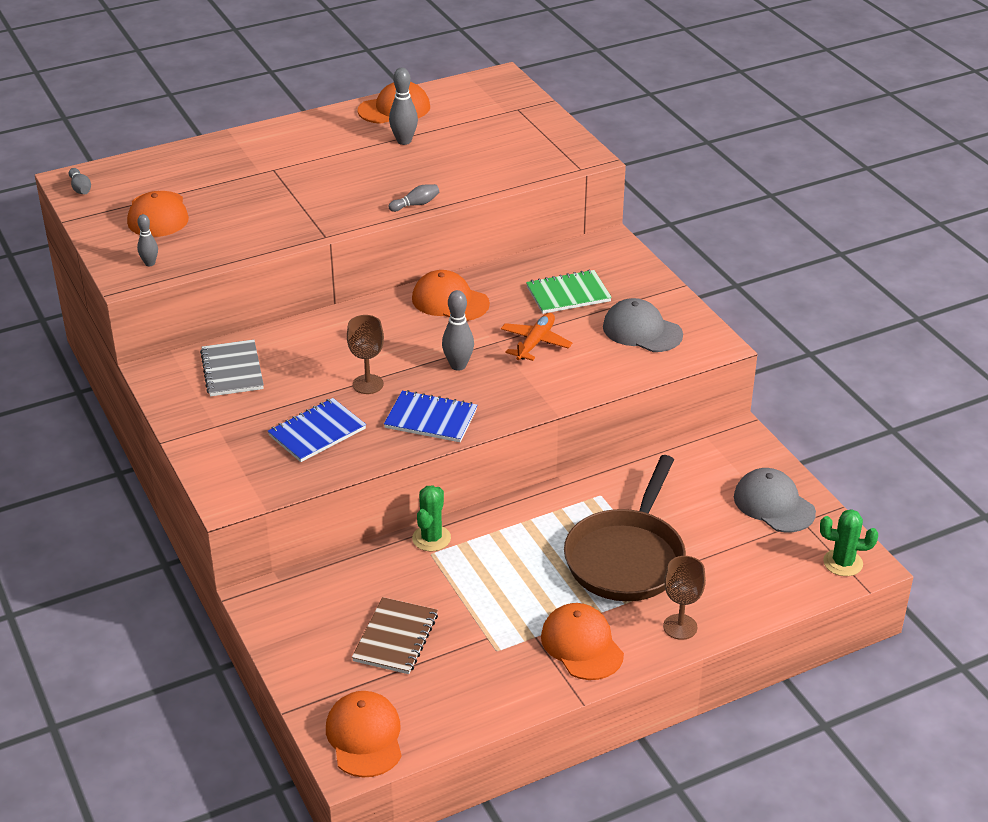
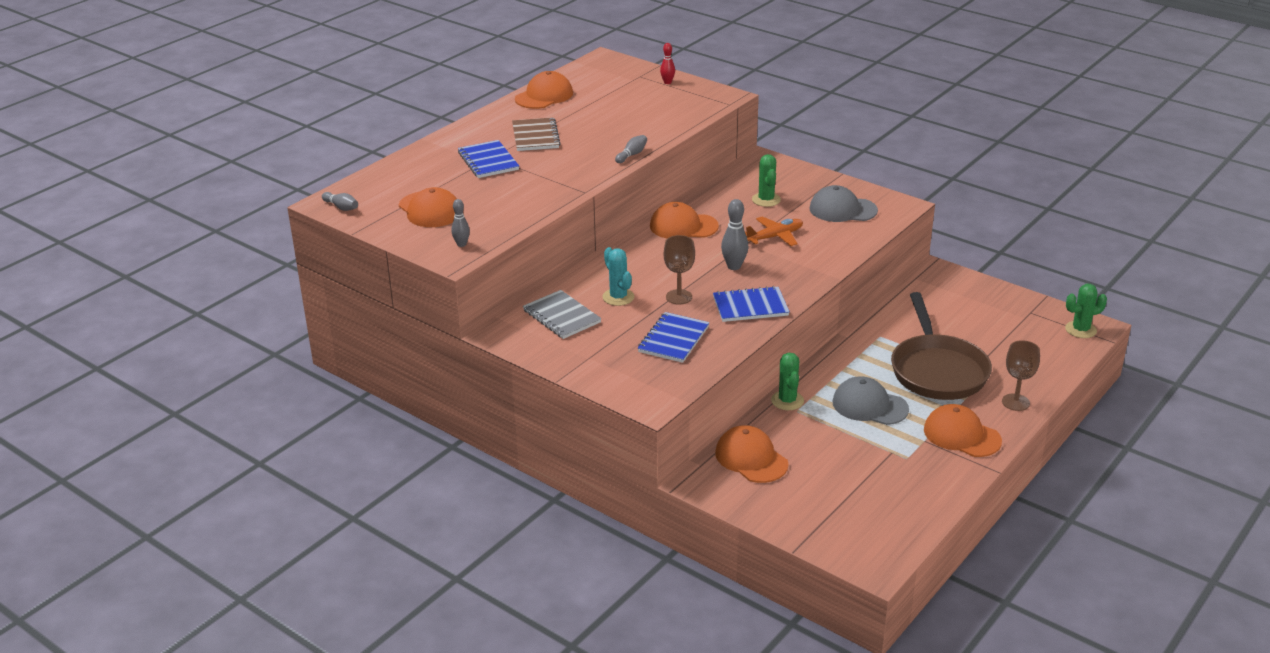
camera: 25 degrees left, 5 degrees down
orange cap [326,691,402,777] -> orange cap moved to [715,425,788,483]
brown notebook [352,597,438,674] -> brown notebook moved to [512,117,561,151]
grey bowling pin [389,68,418,145] -> none
orange plane [501,313,572,361] -> orange plane turned 60 degrees clockwise [745,216,803,246]
green notebook [526,270,612,314] -> green cactus [752,154,781,207]
grey cap [734,468,816,532] -> grey cap moved to [833,376,909,425]
none -> blue notebook [458,140,519,178]
none -> turquoise cactus [602,247,635,306]
none -> red bowling pin [660,43,675,84]

